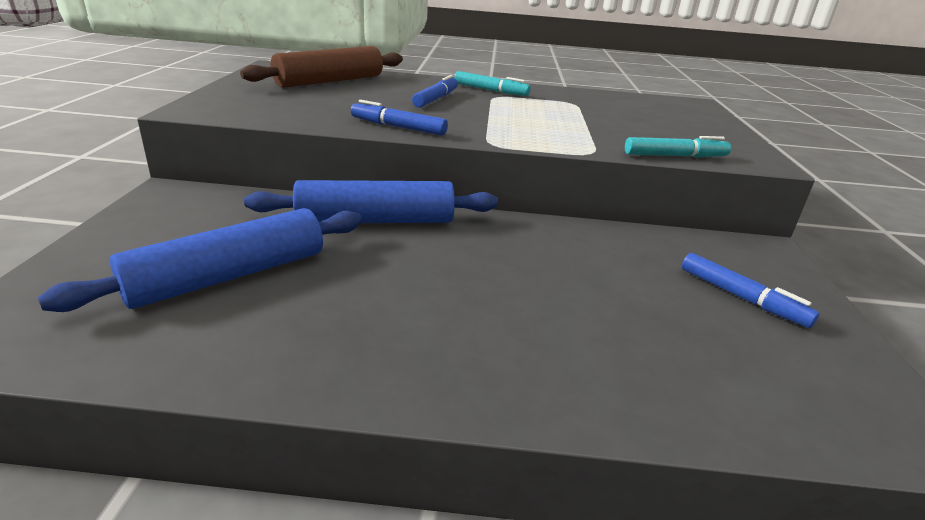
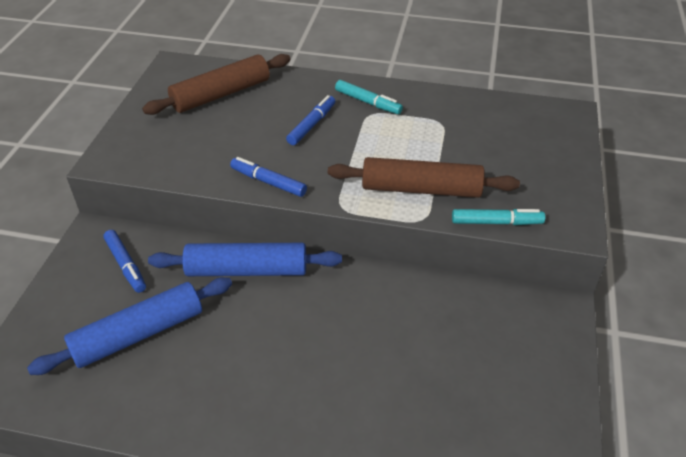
camera: 10 degrees right, 15 degrees up
blue marker [682,253,820,328] -> blue marker moved to [103,230,146,293]
none -> brown rolling pin [328,157,520,198]

